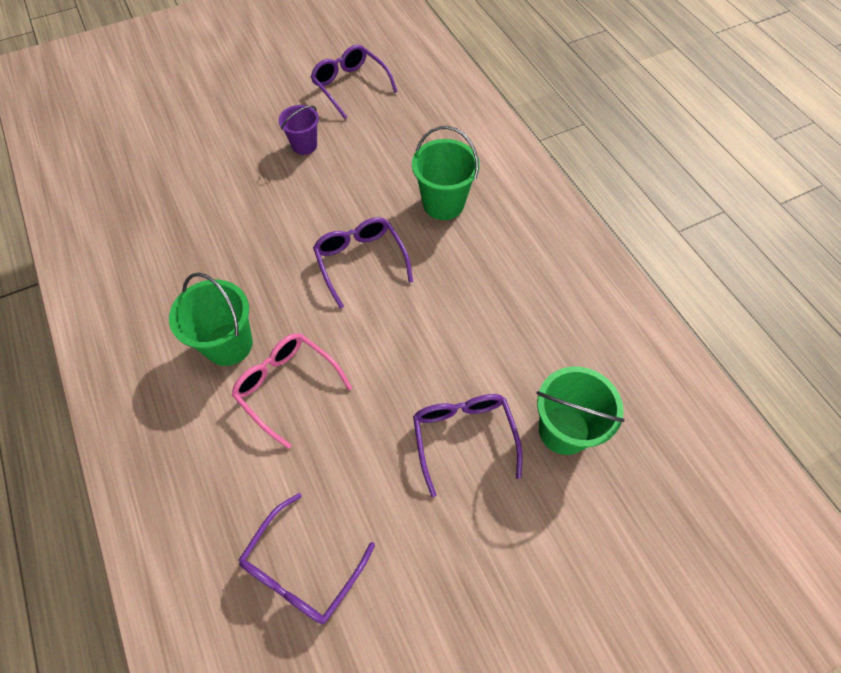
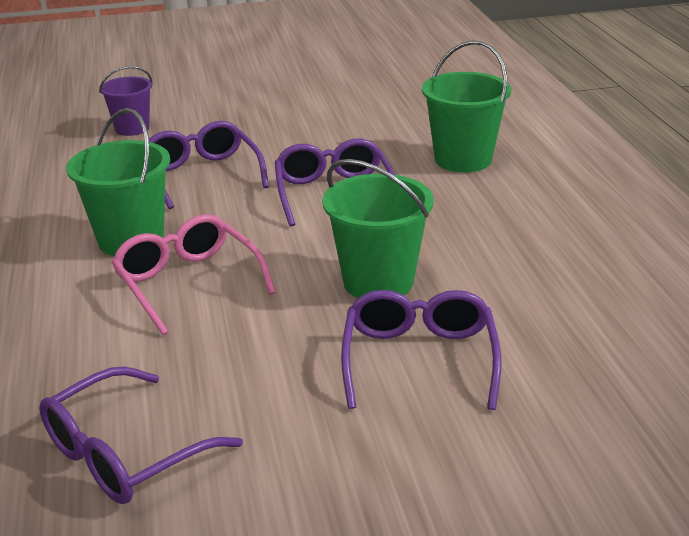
camera: 15 degrees right, 30 degrees down
purple bucket [279,105,319,155] -> purple bucket moved to [99,66,153,136]
purple glasses [311,45,398,119] -> purple glasses moved to [149,121,269,209]
green bucket [537,366,625,455] -> green bucket moved to [322,159,434,298]

